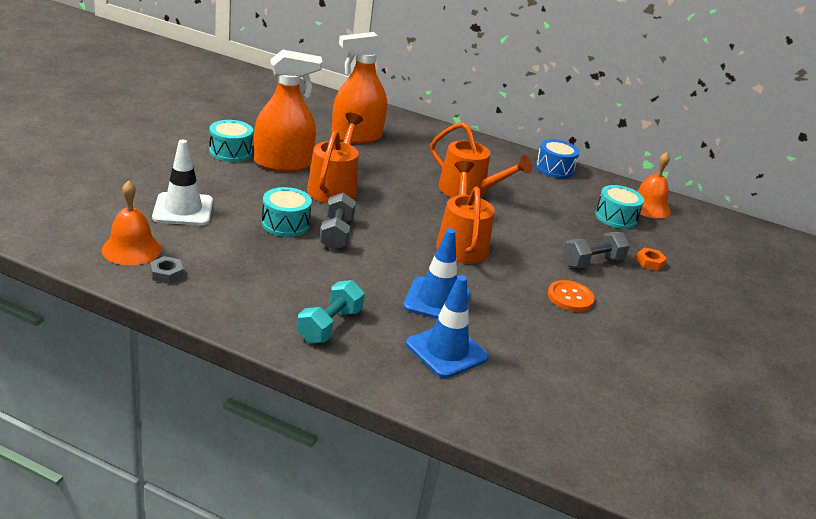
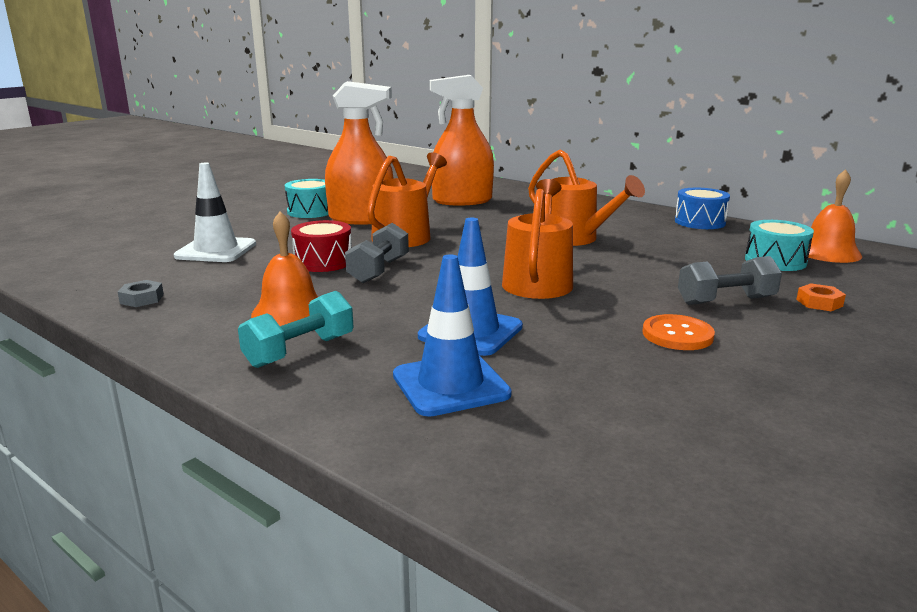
camera: 20 degrees right, 10 degrees down
orange bell [102,180,162,265] -> orange bell moved to [251,211,318,326]
turquoise drum [262,187,312,237] -> red drum [291,220,352,272]

